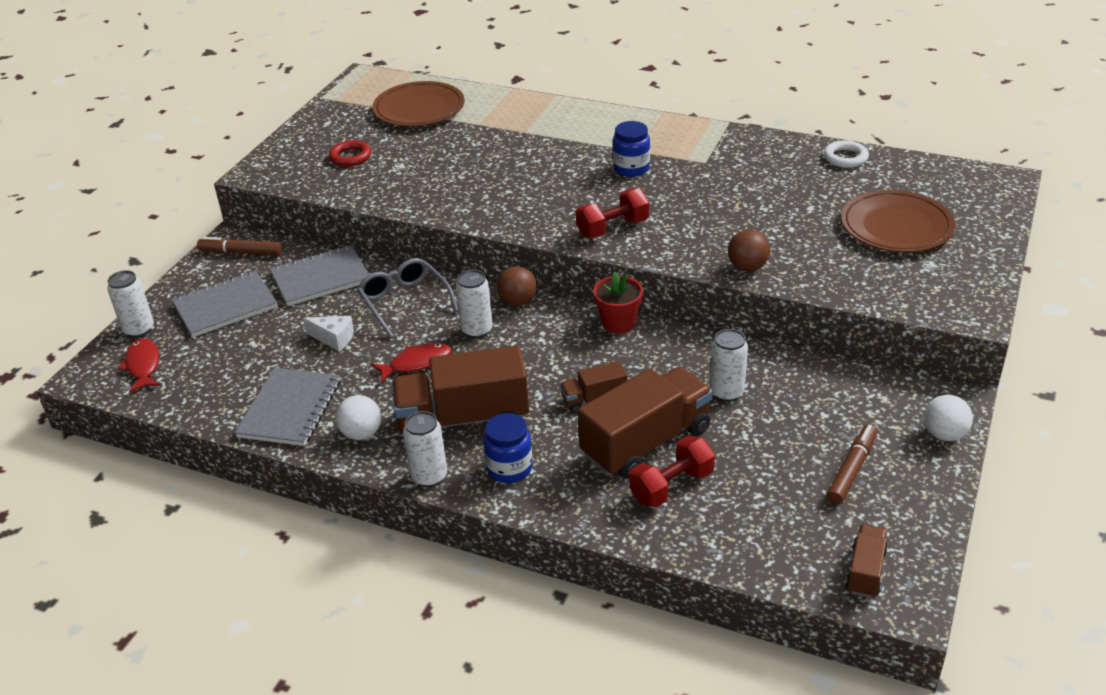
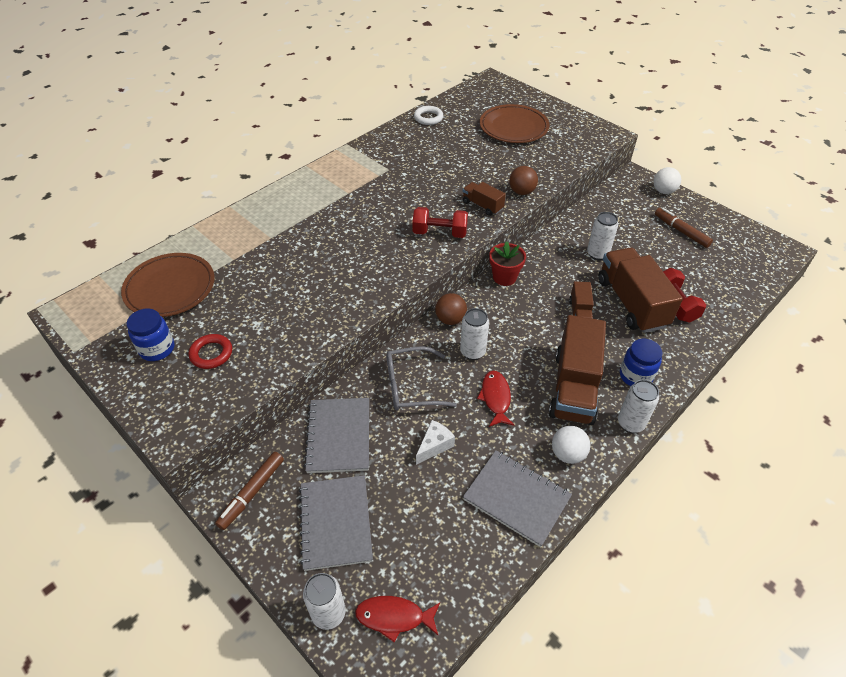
camera: 70 degrees left, 10 degrees up
red dumbbell [576,188,649,238] -> red dumbbell turned 75 degrees counterclockwise [412,207,468,238]
blue jar [613,121,650,177] -> blue jar moved to [127,309,174,361]
brown truck [845,524,888,598] -> brown truck moved to [463,182,506,216]

